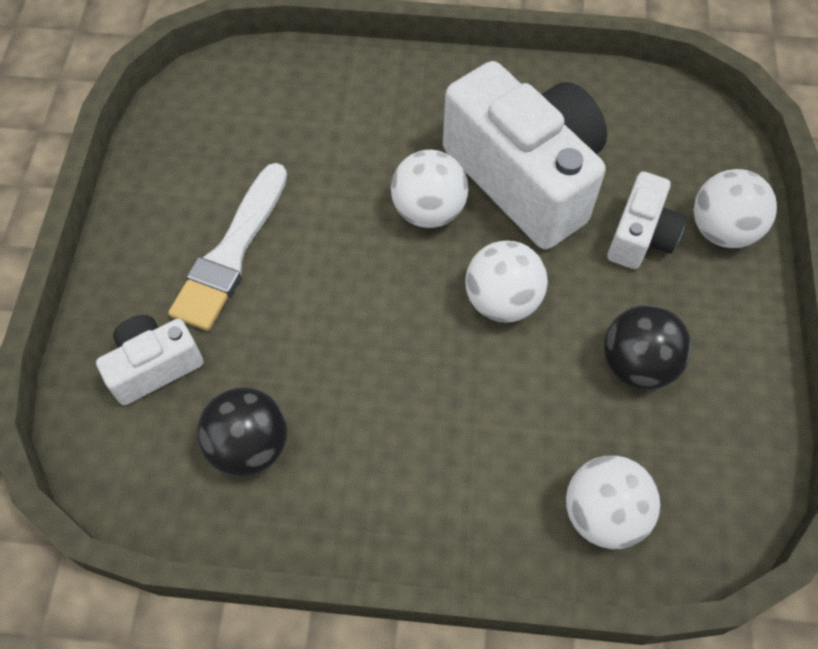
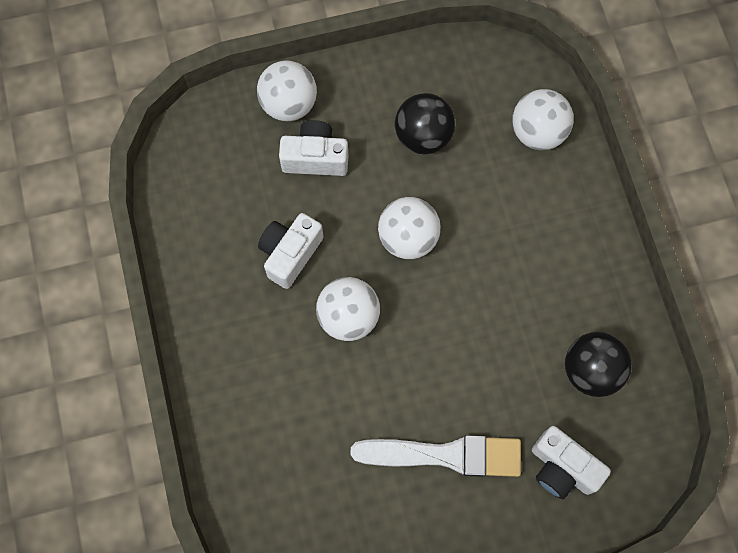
camera: 110 degrees left, 10 degrees up
white camera [443,61,607,250] -> white camera [258,213,323,289], size x0.50

